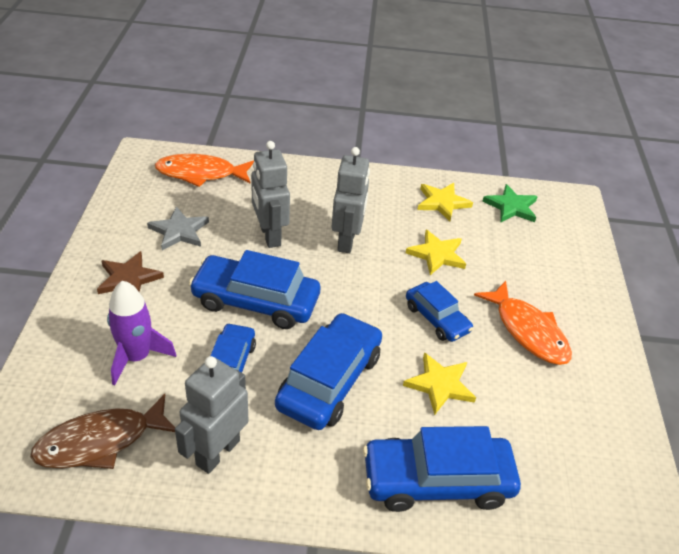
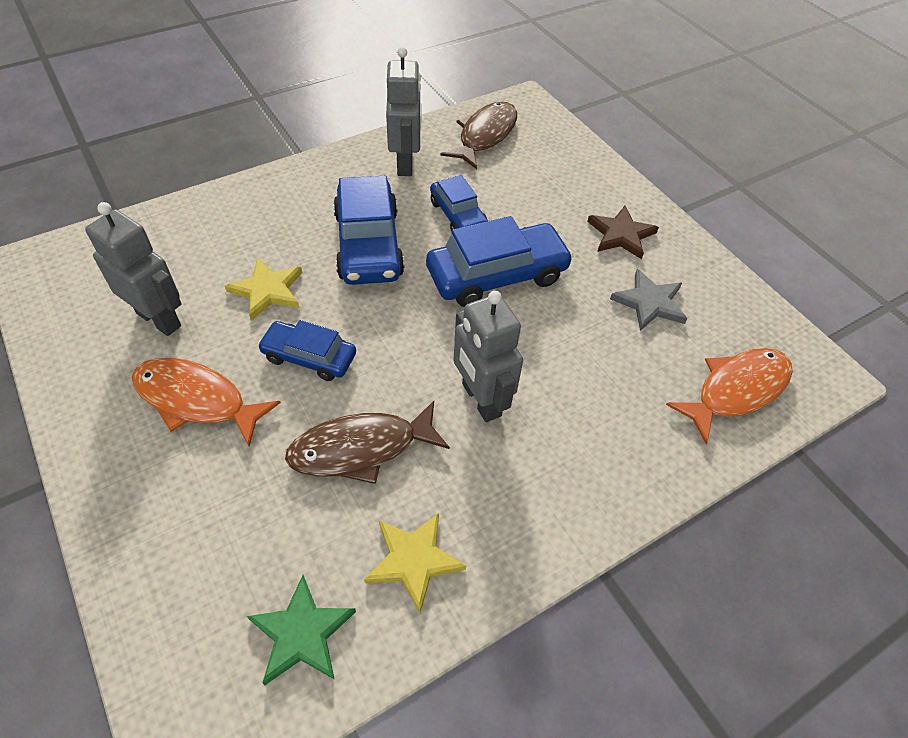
camera: 145 degrees right, 10 degrees up
purple rocket [107,281,176,385] -> none
grey robot [251,141,290,248] -> grey robot moved to [85,202,182,336]
blue car [363,426,521,512] -> none
yellow star [406,230,466,275] -> brown fish [285,401,450,484]

